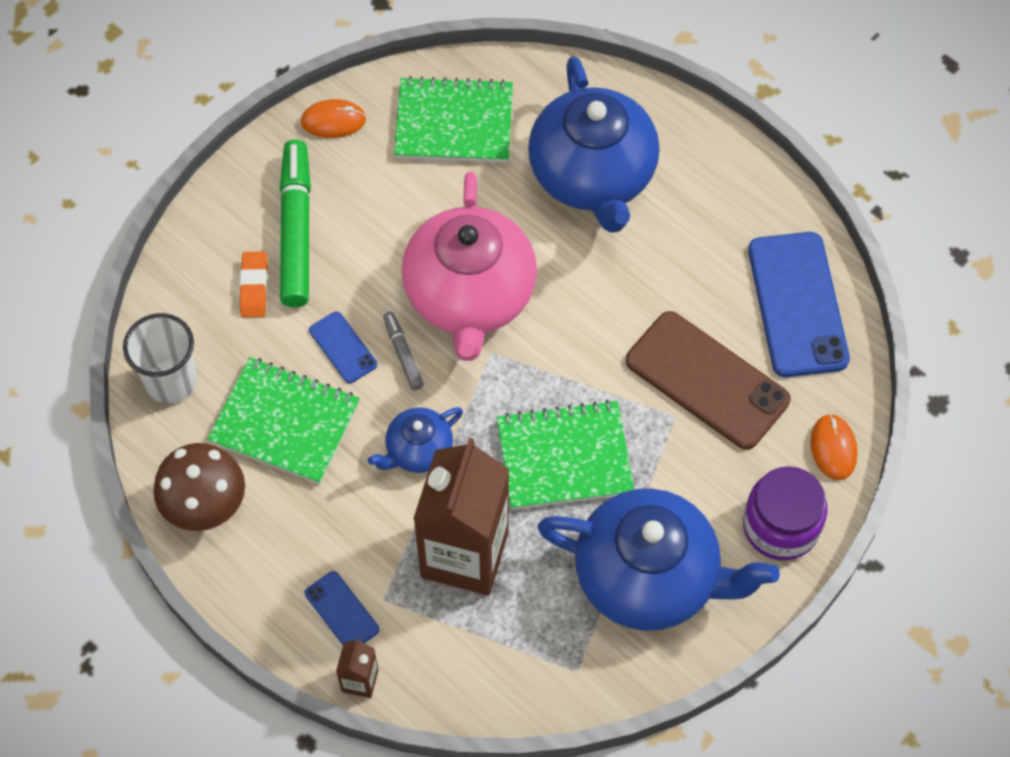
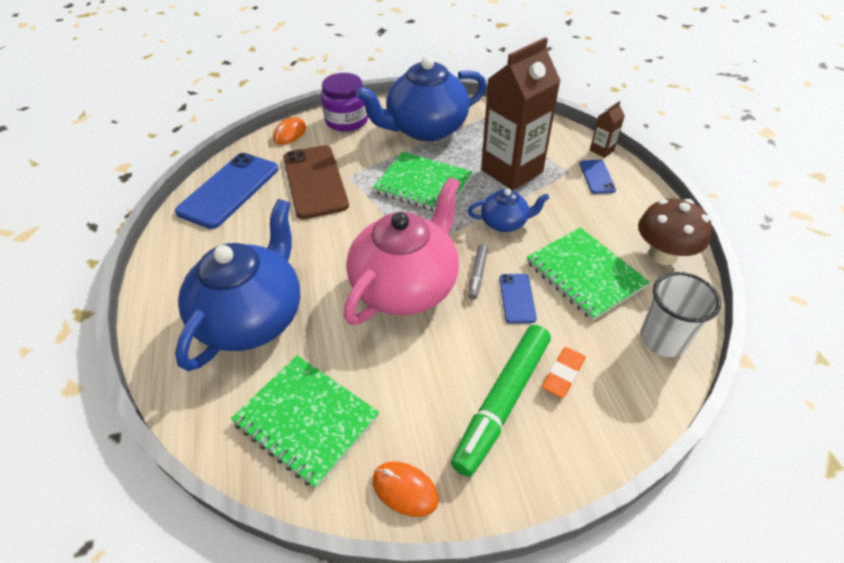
camera: 145 degrees left, 15 degrees down
blue teapot [537,488,780,631] -> blue teapot turned 75 degrees counterclockwise [356,56,486,141]

